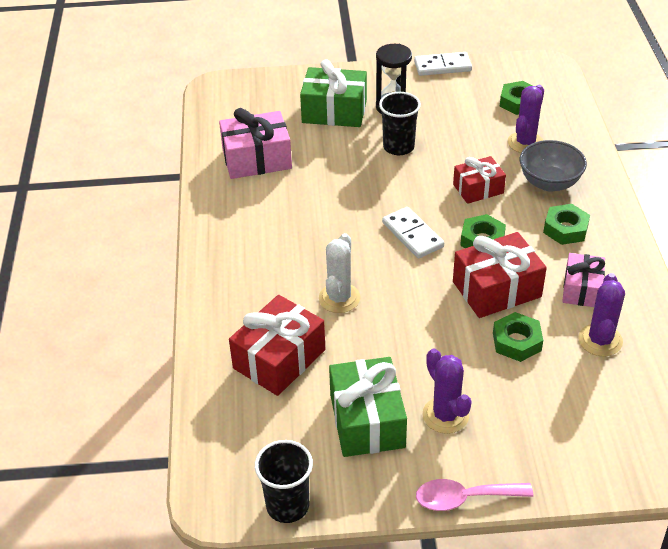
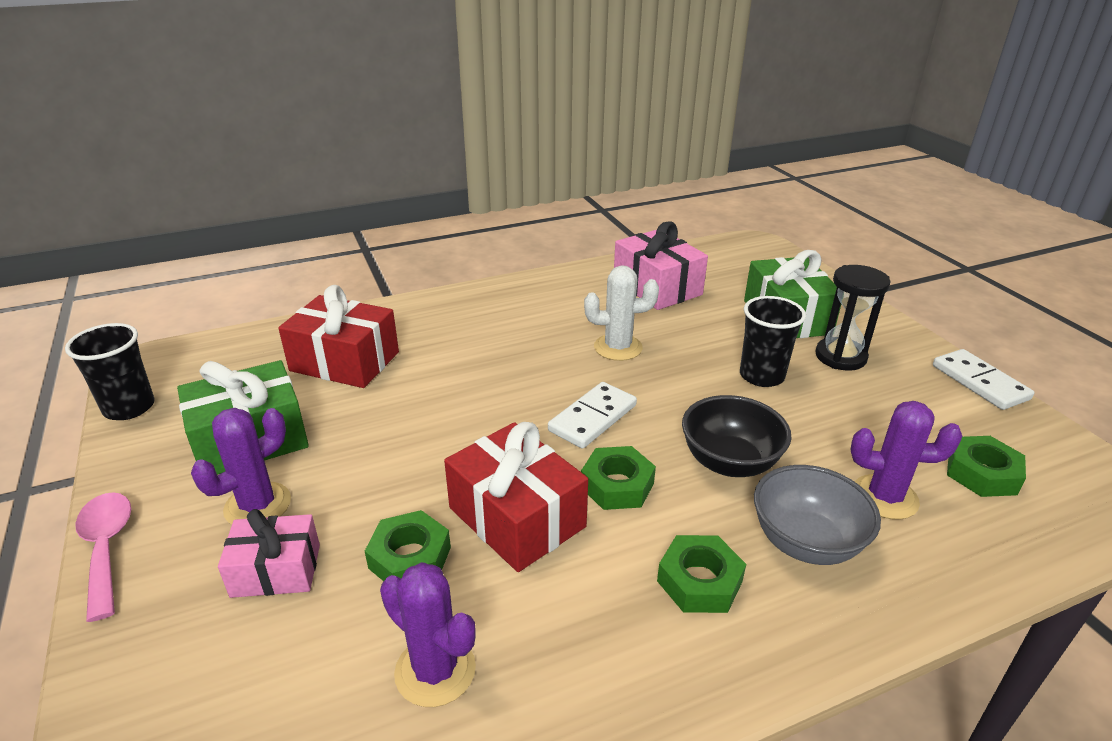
camera: 70 degrees right, 10 degrees down
white cactus [319,233,360,313] -> white cactus moved to [584,265,659,361]
red gift [453,156,506,204] -> black bowl [682,395,792,477]
pink gift [562,253,605,307] -> pink gift moved to [218,509,320,598]
purple cactus [578,273,625,356] -> purple cactus turned 45 degrees clockwise [380,562,476,707]

